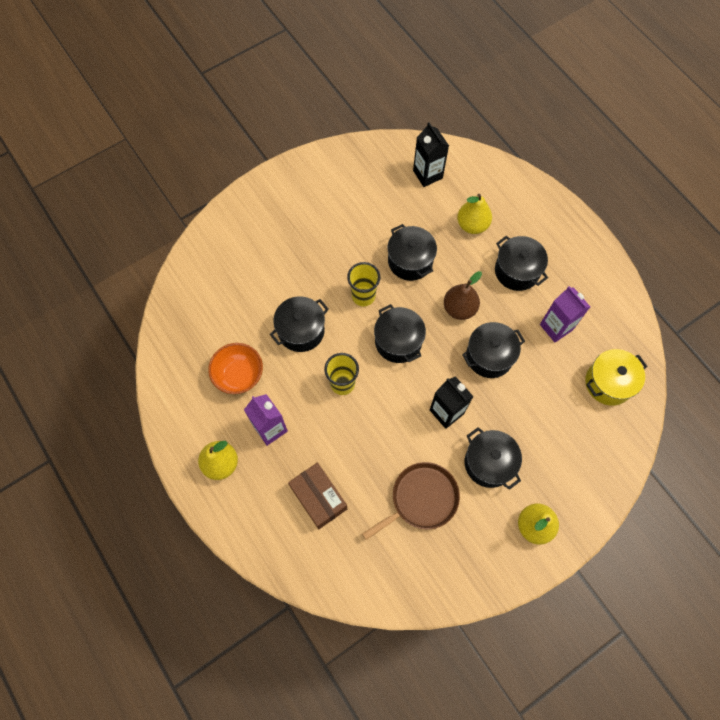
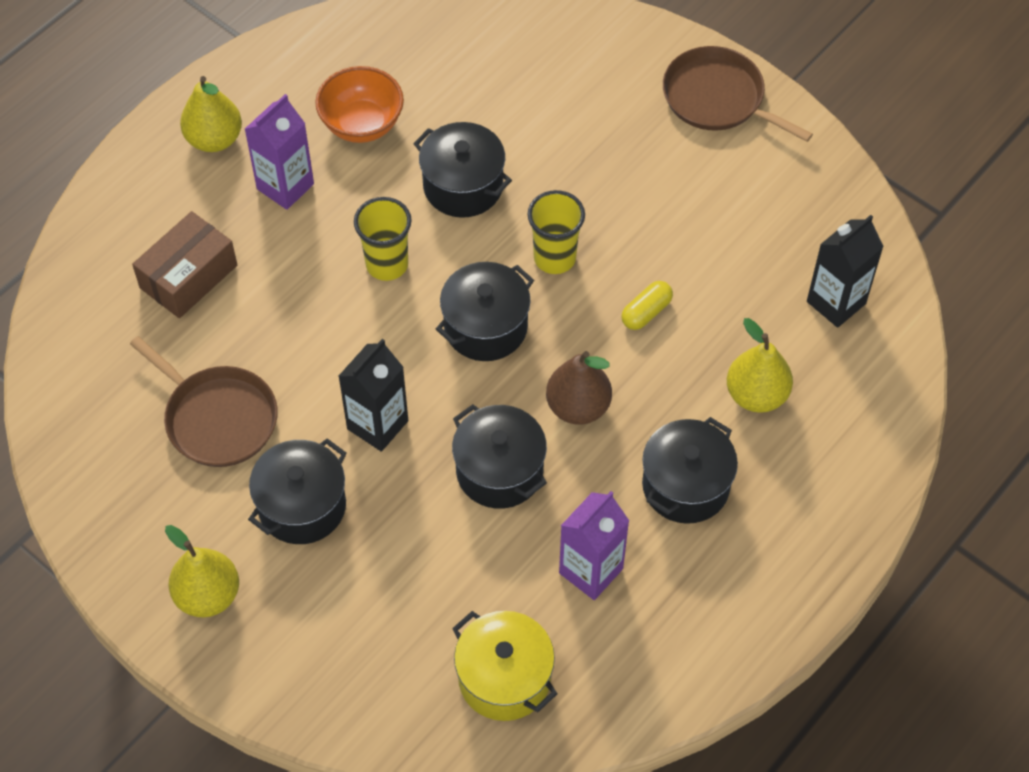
camera: 75 degrees right, 10 degrees down
black pot [388,224,437,281] -> yellow capsule [621,281,673,330]
none -> brown pan [663,46,813,142]

